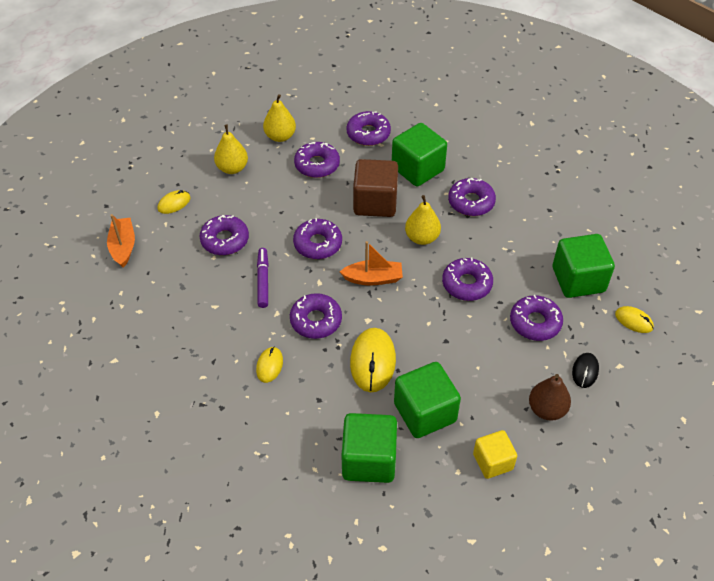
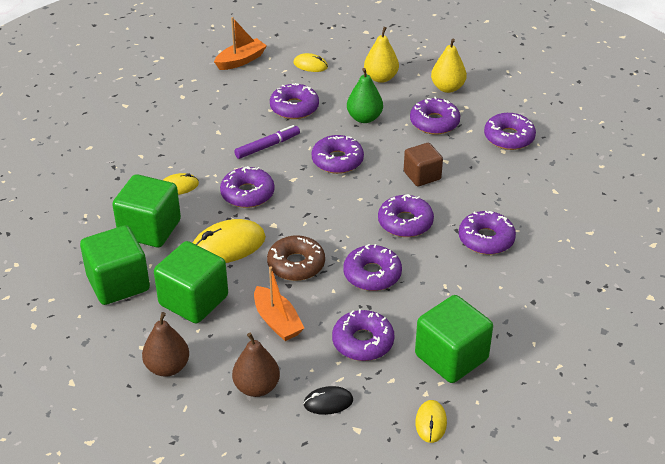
camera: 60 degrees right, 10 degrees down
orange boat [340,241,403,286] -> orange boat moved to [254,266,304,341]
brown cube [353,159,398,217] -> brown cube [404,143,443,186], size x0.63
green cube [392,123,447,187] -> green cube moved to [112,174,181,247]
yellow pear [405,195,441,245] -> purple donut [378,194,434,237]
yellow cube [473,430,517,479] -> brown pear [142,312,189,377]
none -> brown donut [267,235,325,281]
none -> green pear [347,68,383,123]

